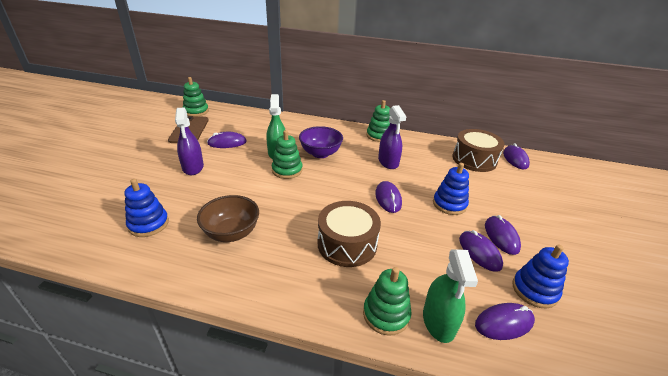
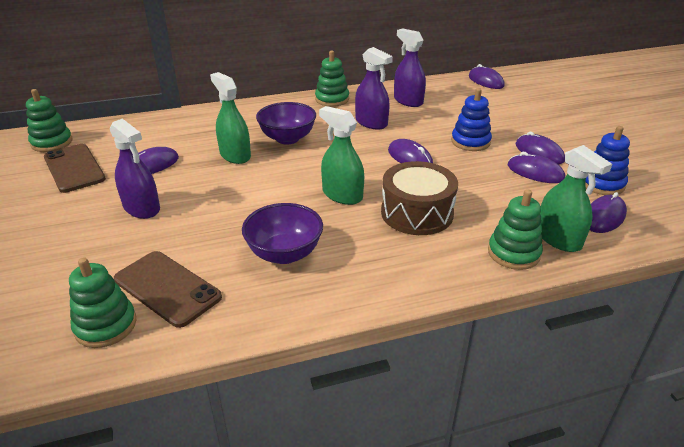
camera: 30 degrees left, 0 degrees up
blue stacking toy [124,179,169,237] -> brown phone [114,251,222,328]
brown bowl [197,195,259,242] -> purple bowl [242,203,323,264]
green stacking toy [272,130,303,179] -> green stacking toy moved to [69,257,137,348]
brown drum [452,129,505,172] -> none
none -> green spray bottle [319,106,364,205]
none -> purple spray bottle [394,28,426,107]

